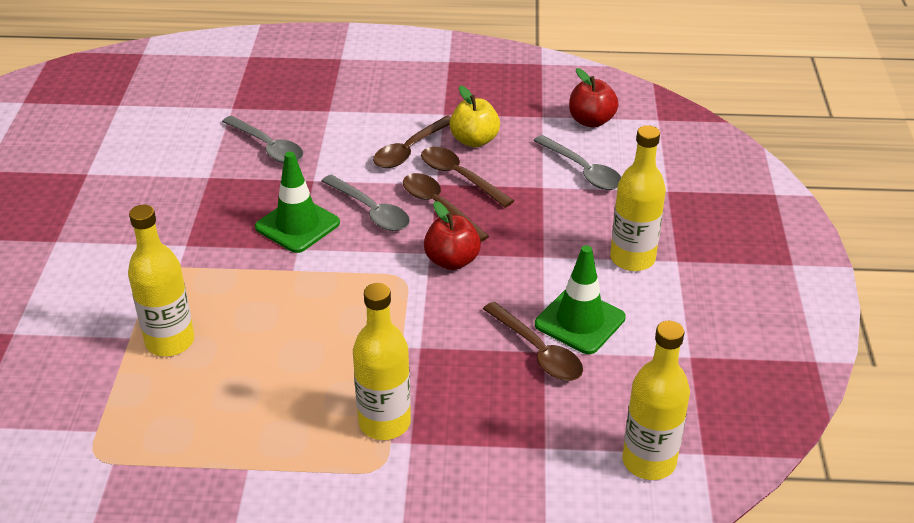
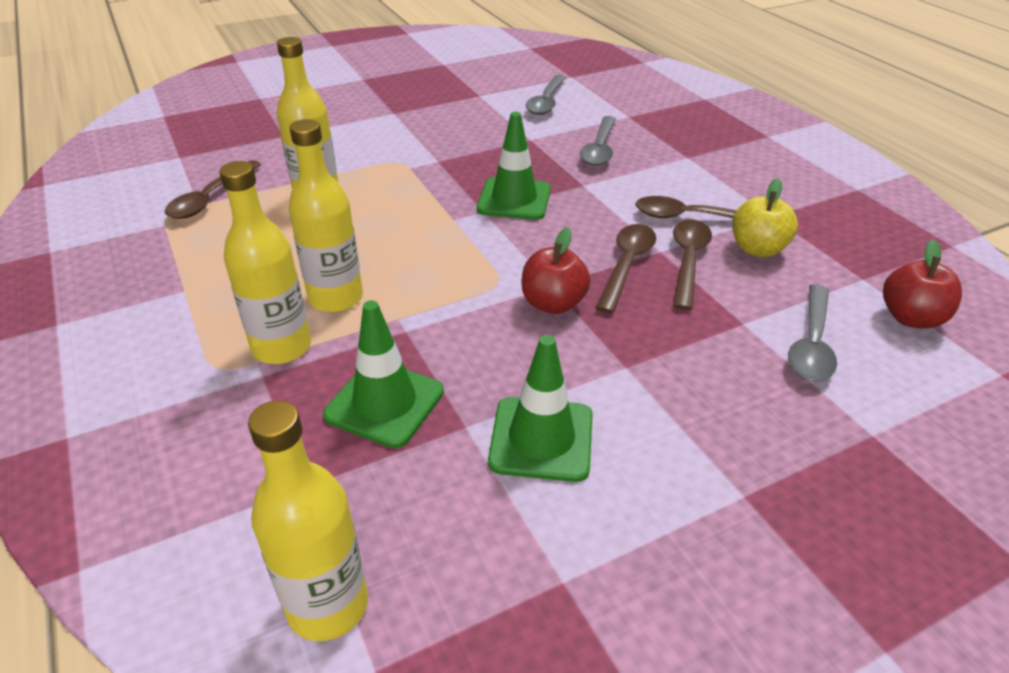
camera: 60 degrees right, 0 degrees up
grey spoon [322,174,410,231] -> grey spoon moved to [526,75,566,115]
brown spoon [483,302,583,381] -> brown spoon moved to [165,160,262,219]
yellow bottle [610,125,666,271] -> yellow bottle moved to [289,119,363,312]
none -> green traffic cone [323,301,444,448]

